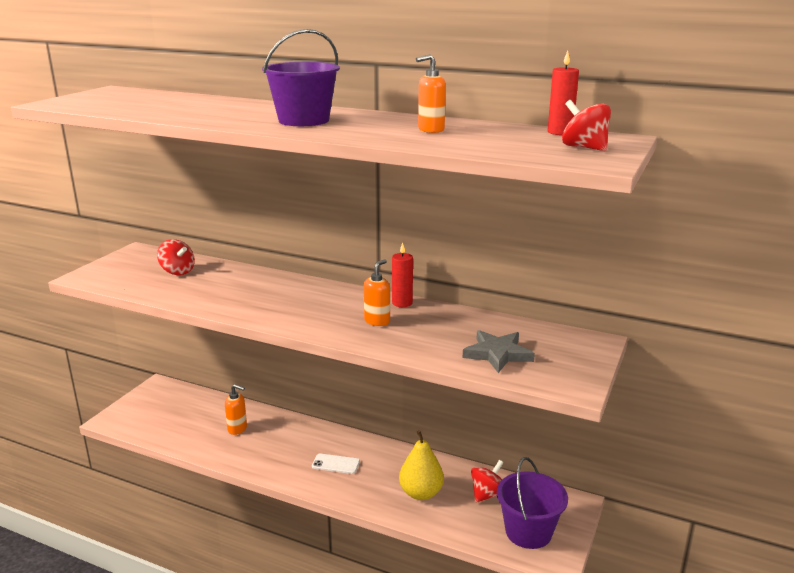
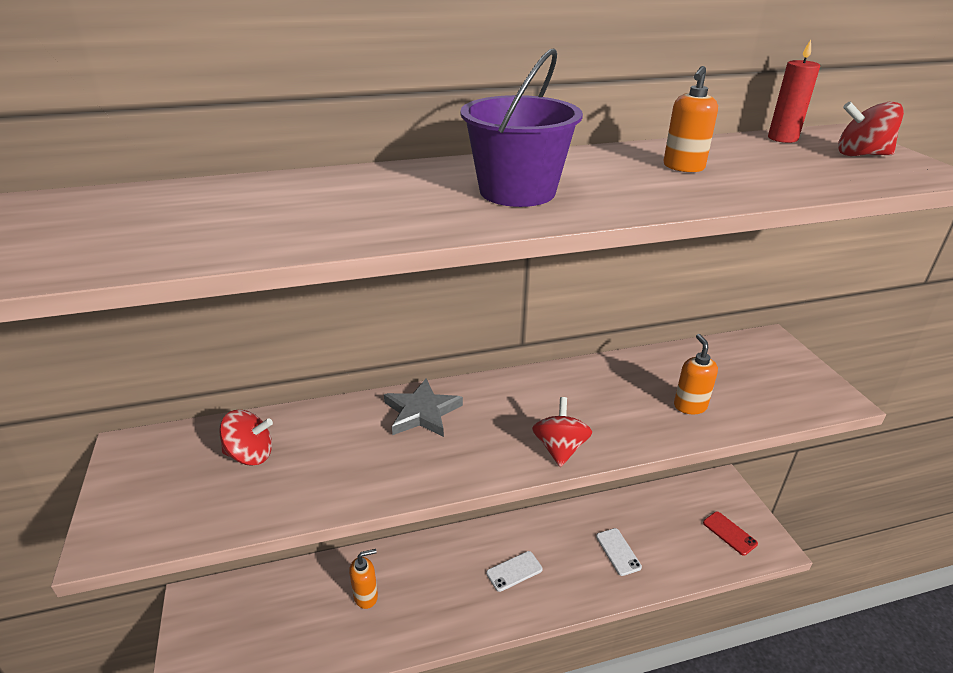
camera: 40 degrees left, 10 degrees up
orange soap dispenser [364,259,390,326] -> orange soap dispenser moved to [674,334,718,414]
red candle [392,242,413,307] -> none
yellow pear [399,430,444,500] -> white phone [596,528,642,576]
grey star [463,330,535,373] -> grey star moved to [384,378,463,437]
red spinning top [471,460,504,503] -> red spinning top moved to [532,397,592,467]
purple bucket [497,457,568,549] -> red phone [703,511,758,556]

